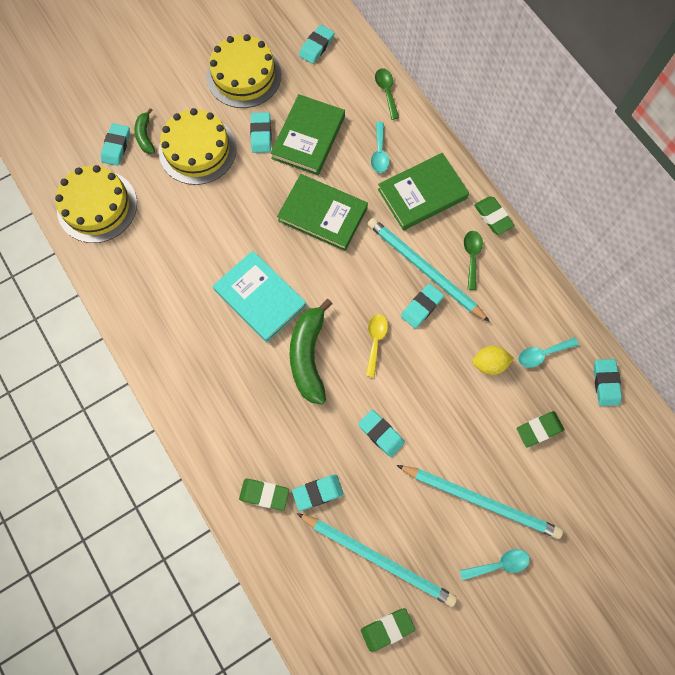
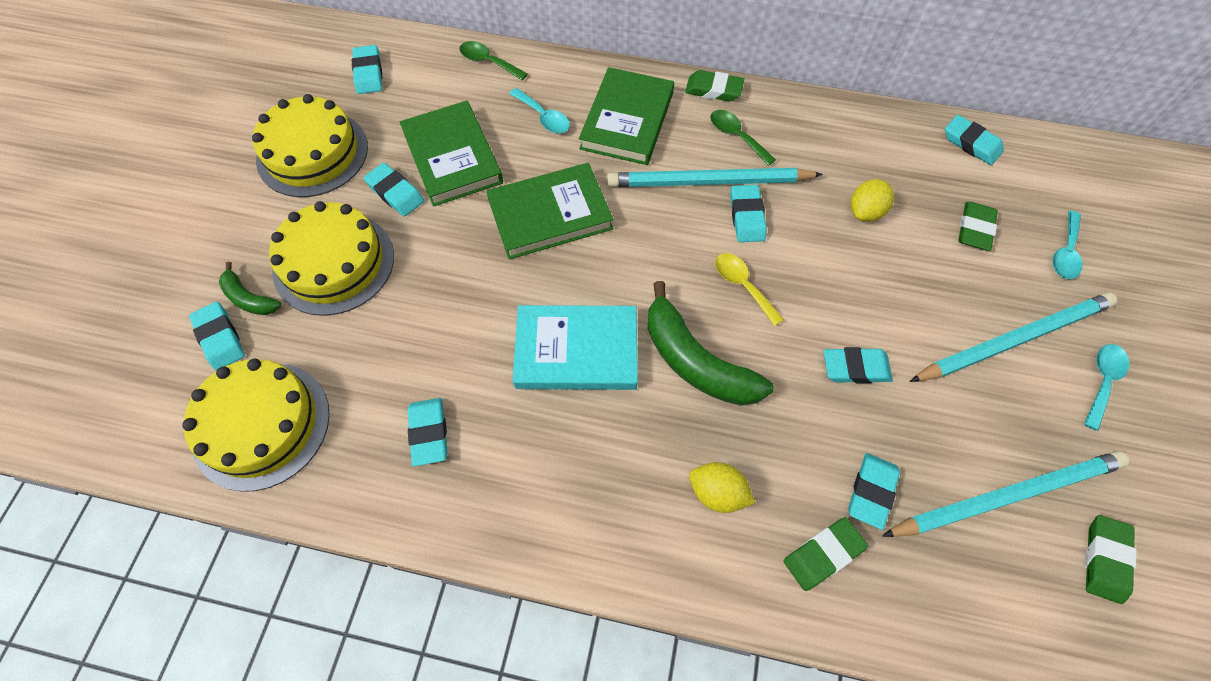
camera: 45 degrees left, 10 degrees down
turquoise spoon [518,337,579,368] -> turquoise spoon moved to [1053,210,1083,279]
none -> turquoise eraser [408,398,448,466]
none -> yellow lemon [689,462,755,513]

